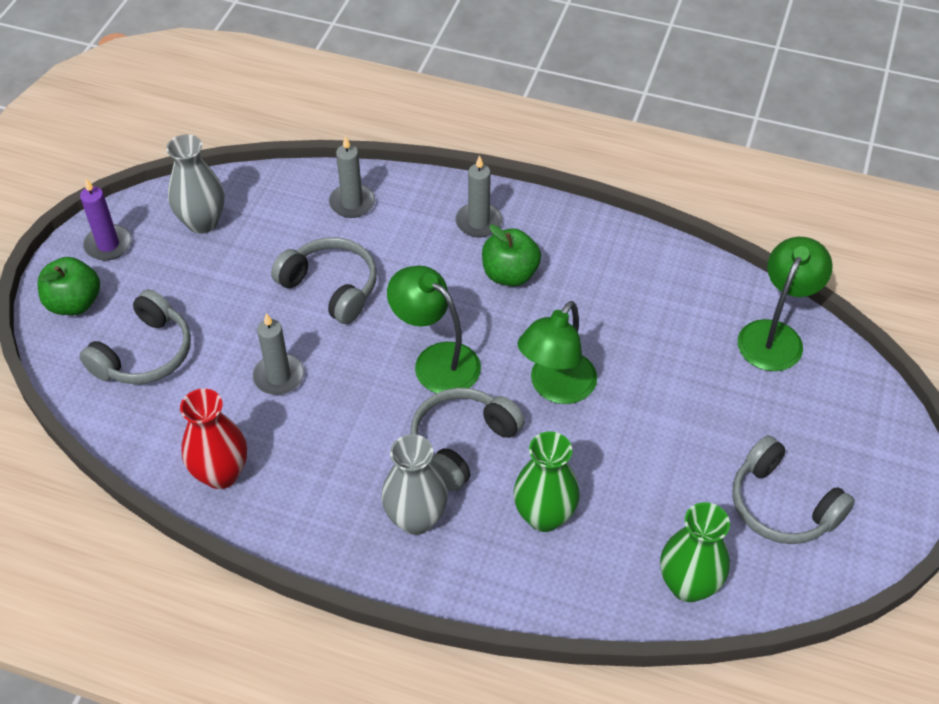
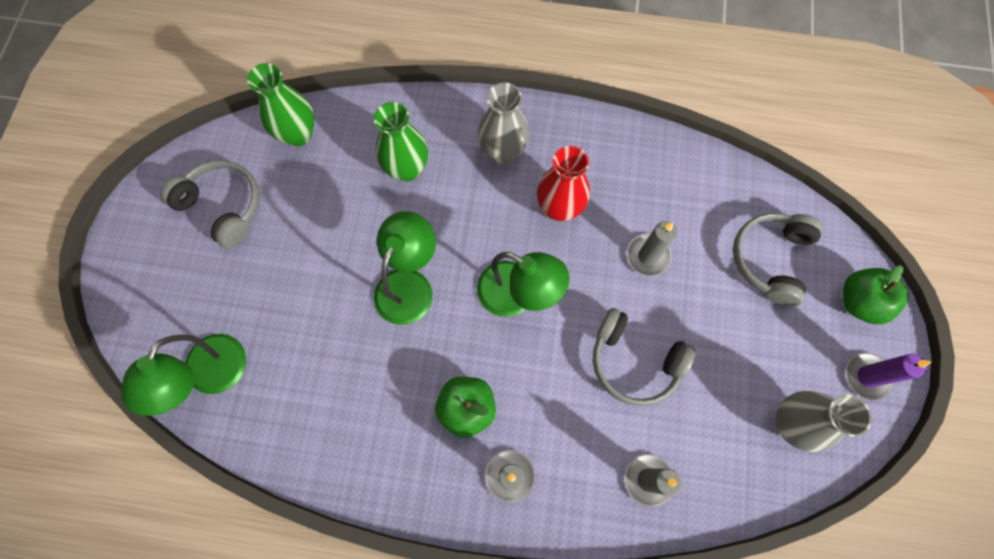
camera: 170 degrees right, 20 degrees up
red vase [180,388,247,489] -> red vase moved to [537,146,590,221]
grey headphones [410,388,525,491] -> none

